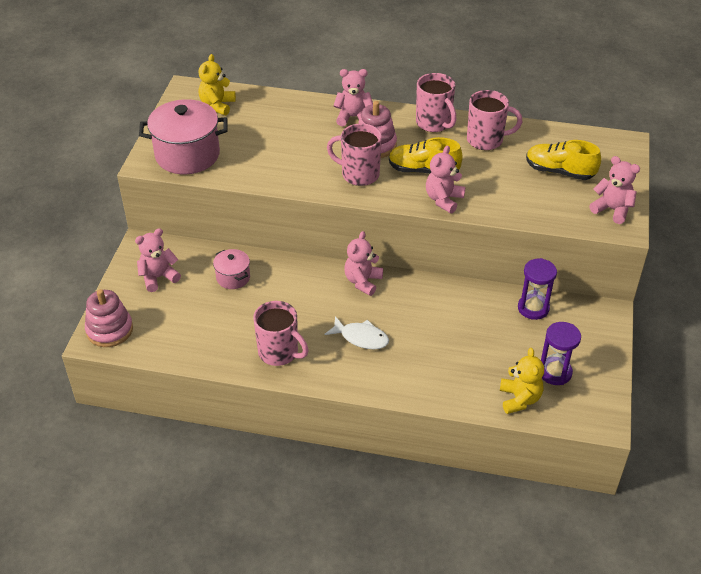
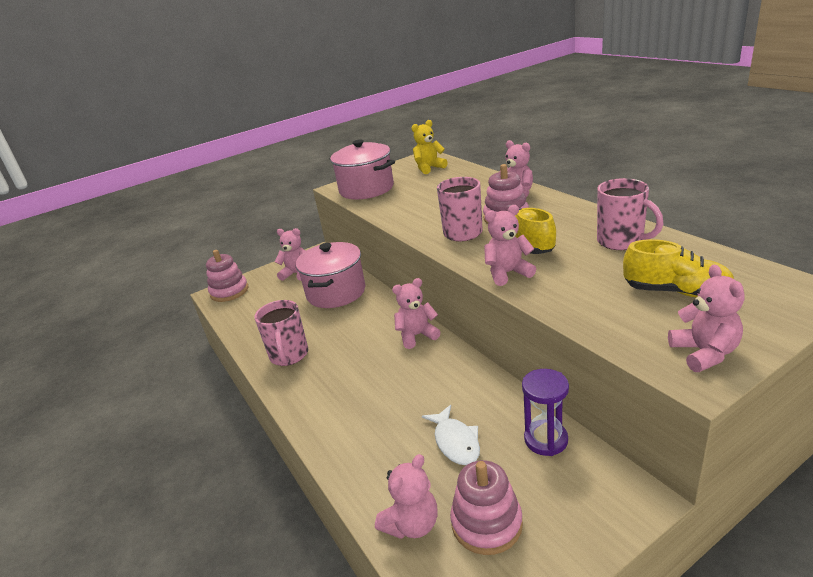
camera: 50 degrees right, 15 degrees down
pink pot [213,249,250,289] -> pink pot [296,242,365,308], size x1.94
white fish [324,316,389,349] -> white fish moved to [422,405,480,465]
pink mug [416,73,456,132] -> none
yellow teddy bear [500,348,544,414] -> pink teddy bear [375,454,438,539]
yellow shoe [526,140,601,180] -> yellow shoe turned 135 degrees clockwise [623,239,734,297]
purple hourglass [541,322,581,385] -> pink stacking toy [450,460,523,555]

